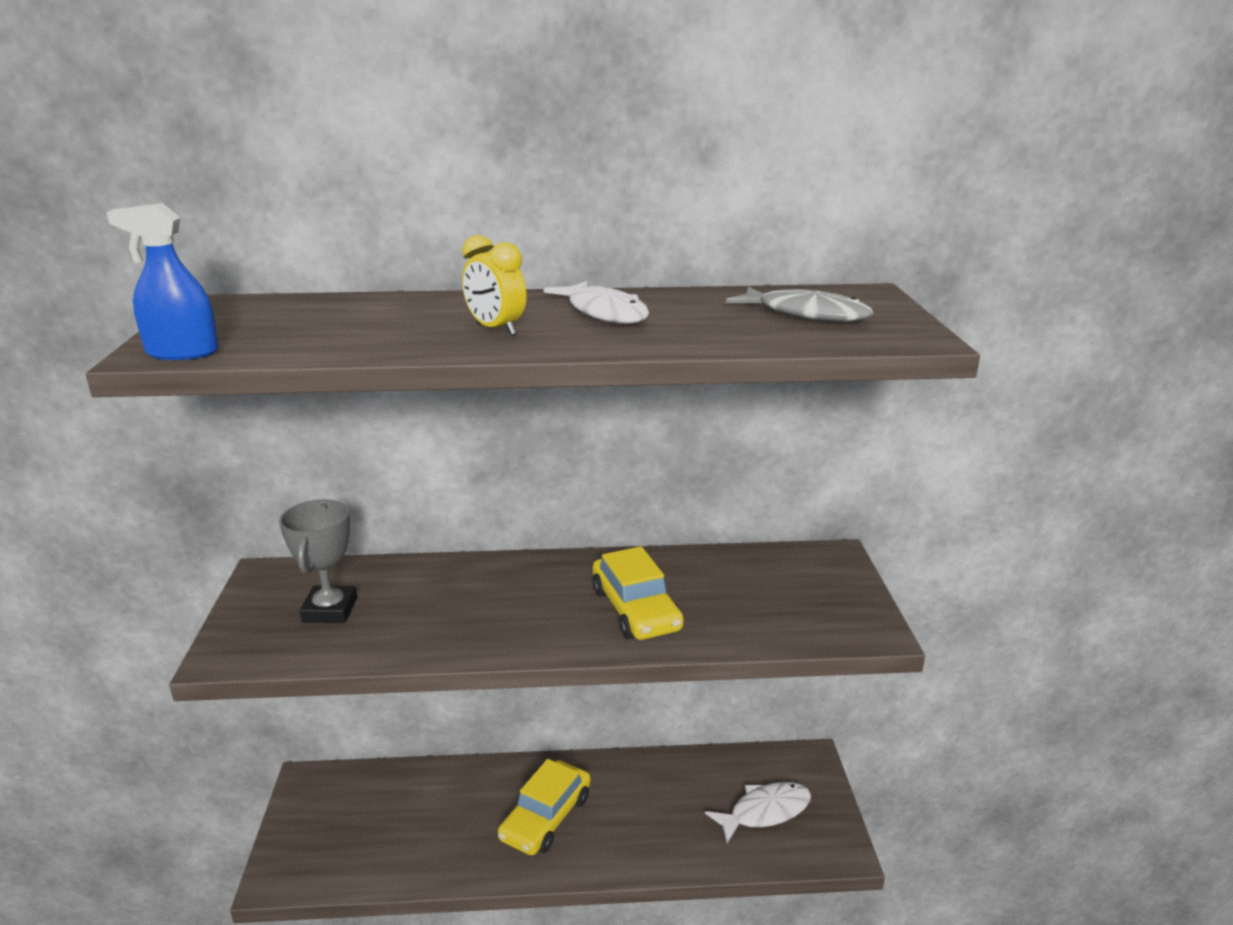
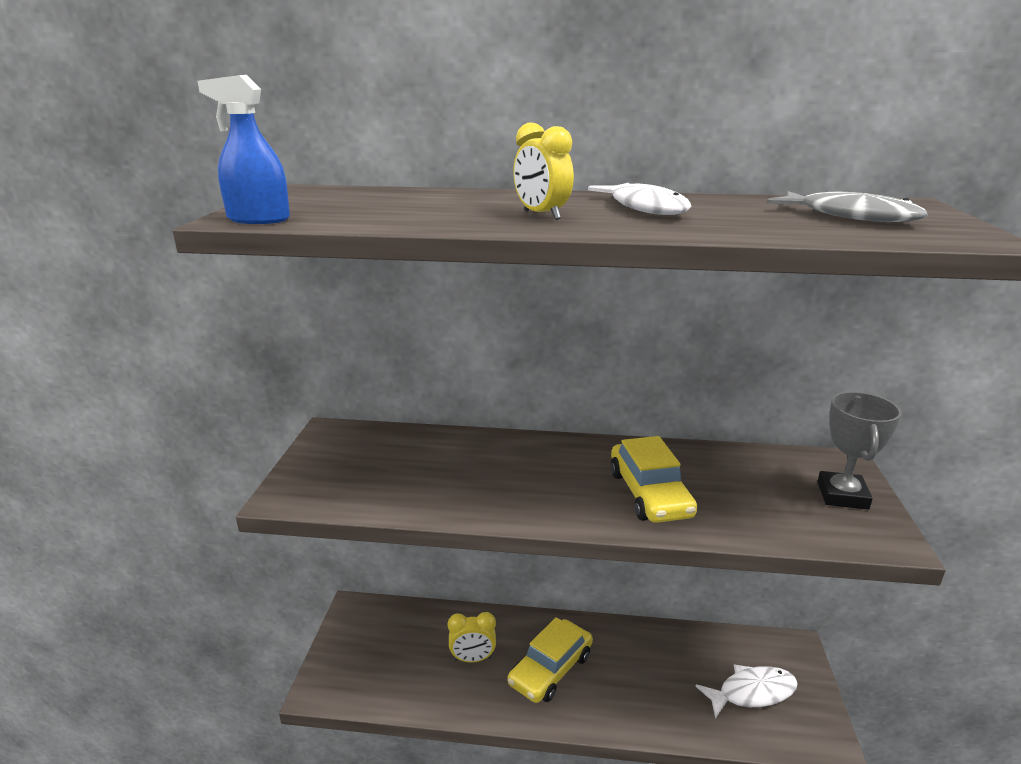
camera: 10 degrees right, 0 degrees up
grey trophy [279,500,357,623] -> grey trophy moved to [817,392,902,509]
none -> yellow clock [448,612,496,662]

